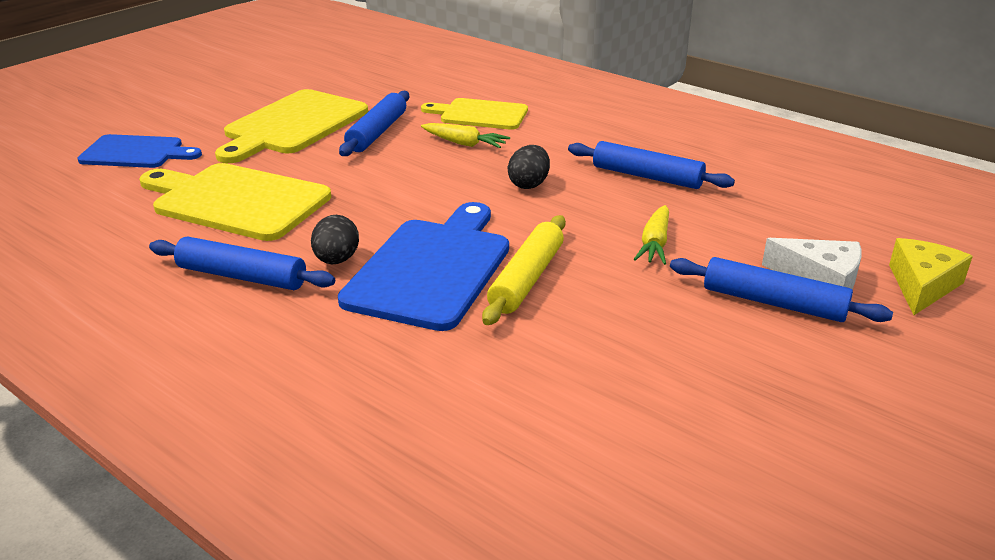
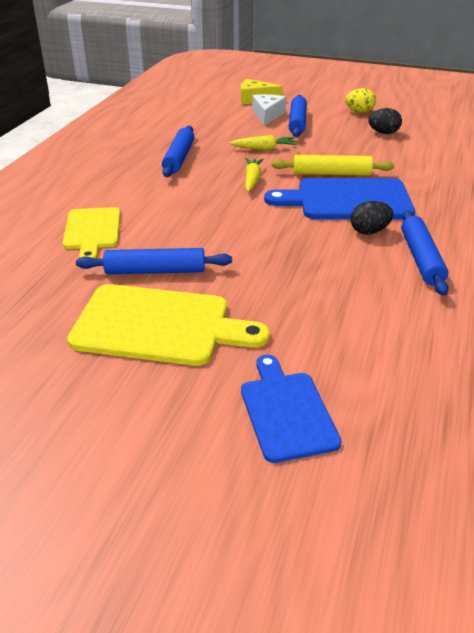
camera: 110 degrees left, 5 degrees up
yellow cutting board [139,163,331,241] -> none
yellow carrot [421,123,510,148] -> yellow carrot moved to [245,158,264,191]
black egg [508,145,550,189] -> black egg moved to [368,108,402,134]
none -> yellow egg [345,88,376,113]

